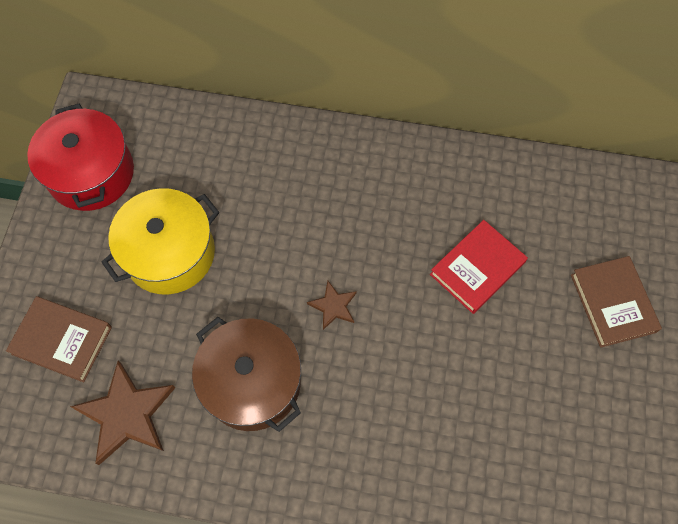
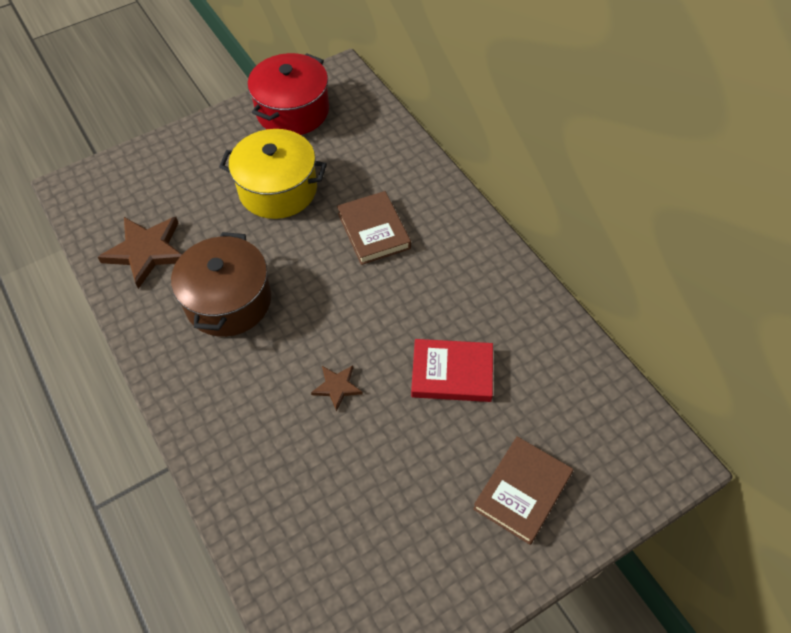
camera: 50 degrees right, 10 degrees down
brown book [6,296,112,382] -> brown book moved to [337,191,411,265]
brown star [307,281,357,330] -> brown star moved to [311,365,363,412]

